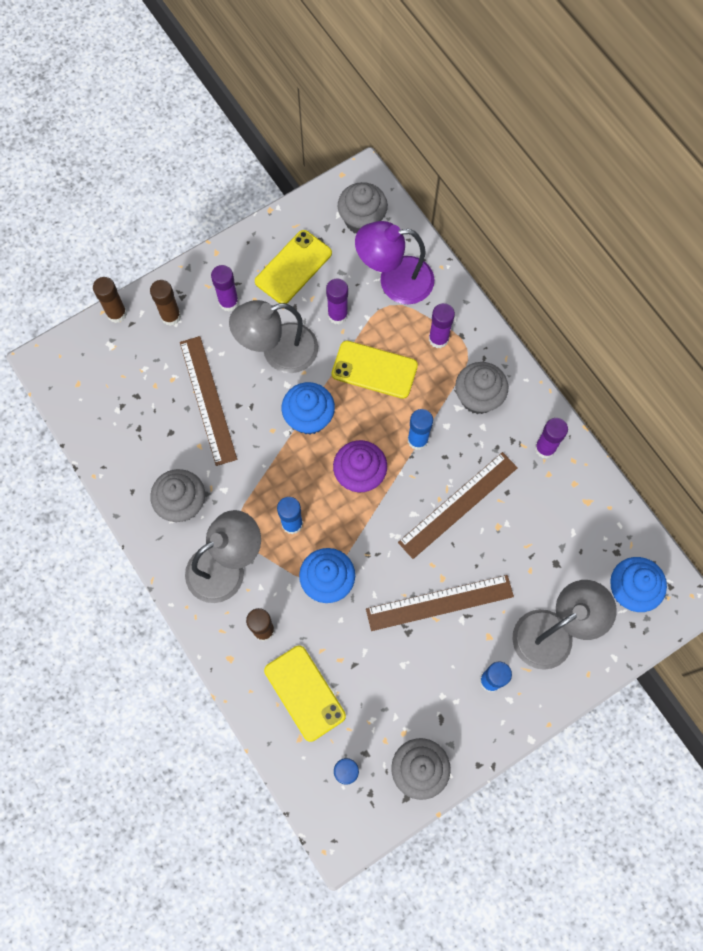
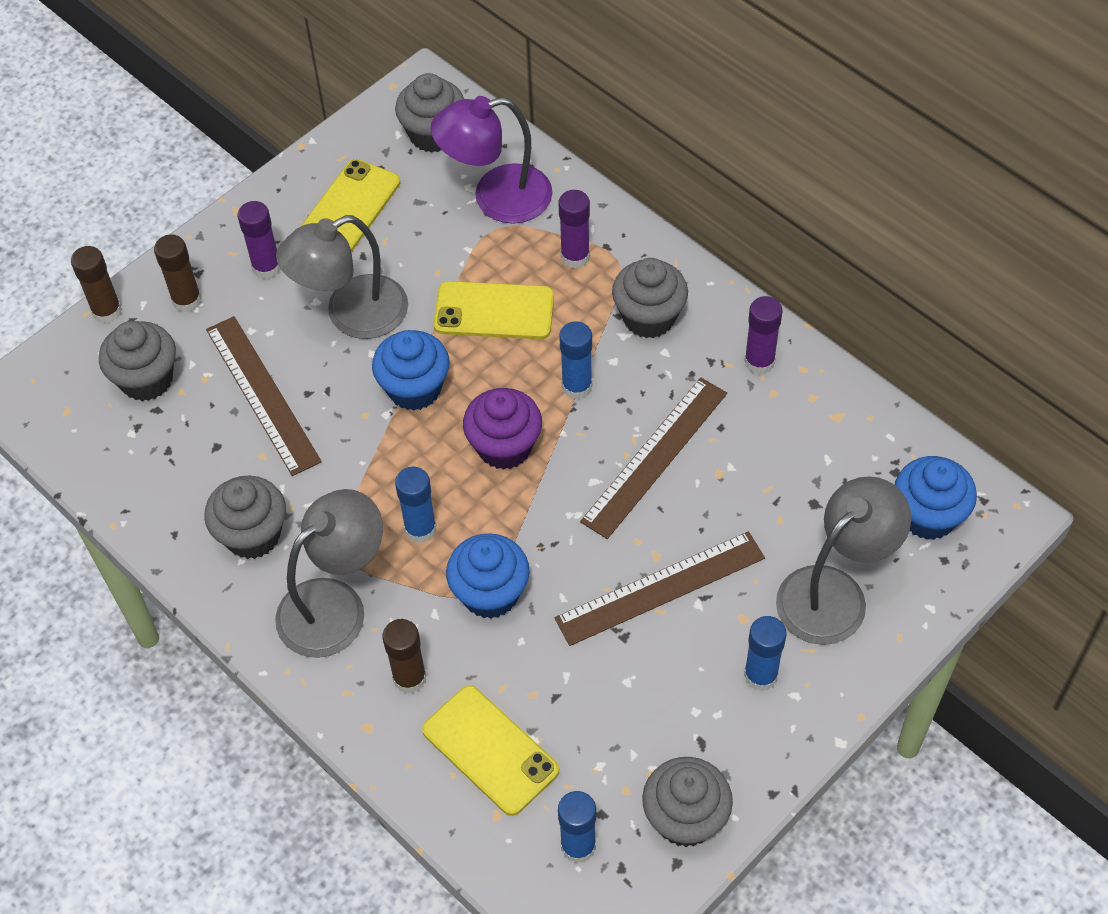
camera: 10 degrees left, 15 degrees down
purple glue stick [326,278,348,324] -> none
none -> grey cupcake [99,321,176,401]

